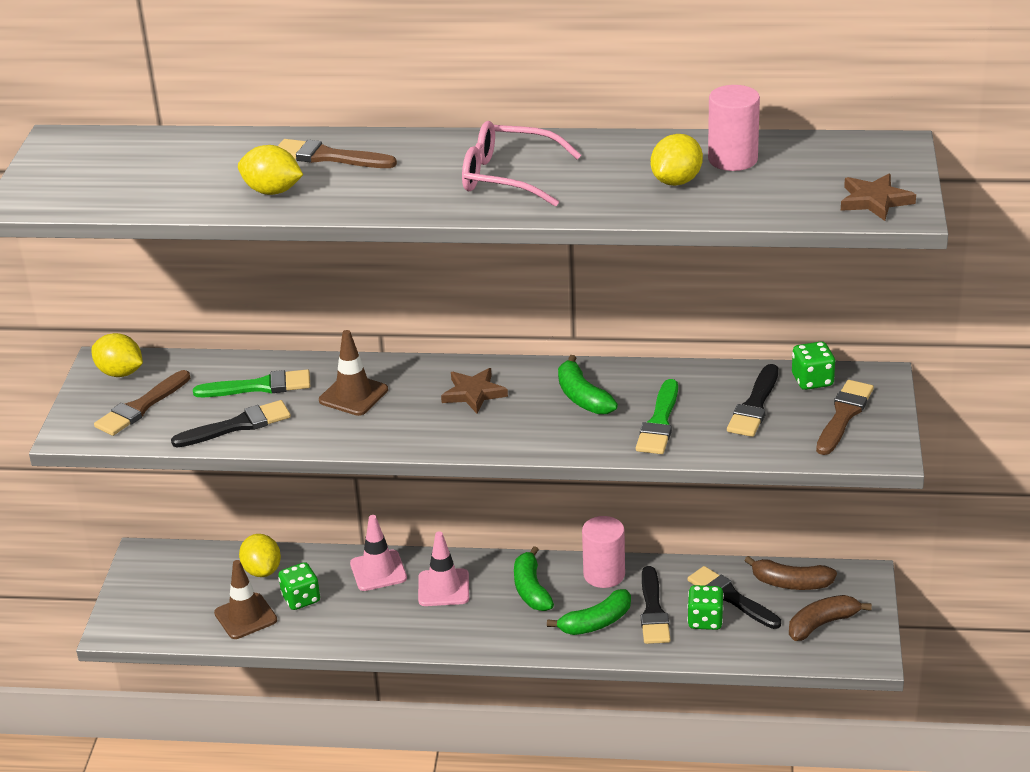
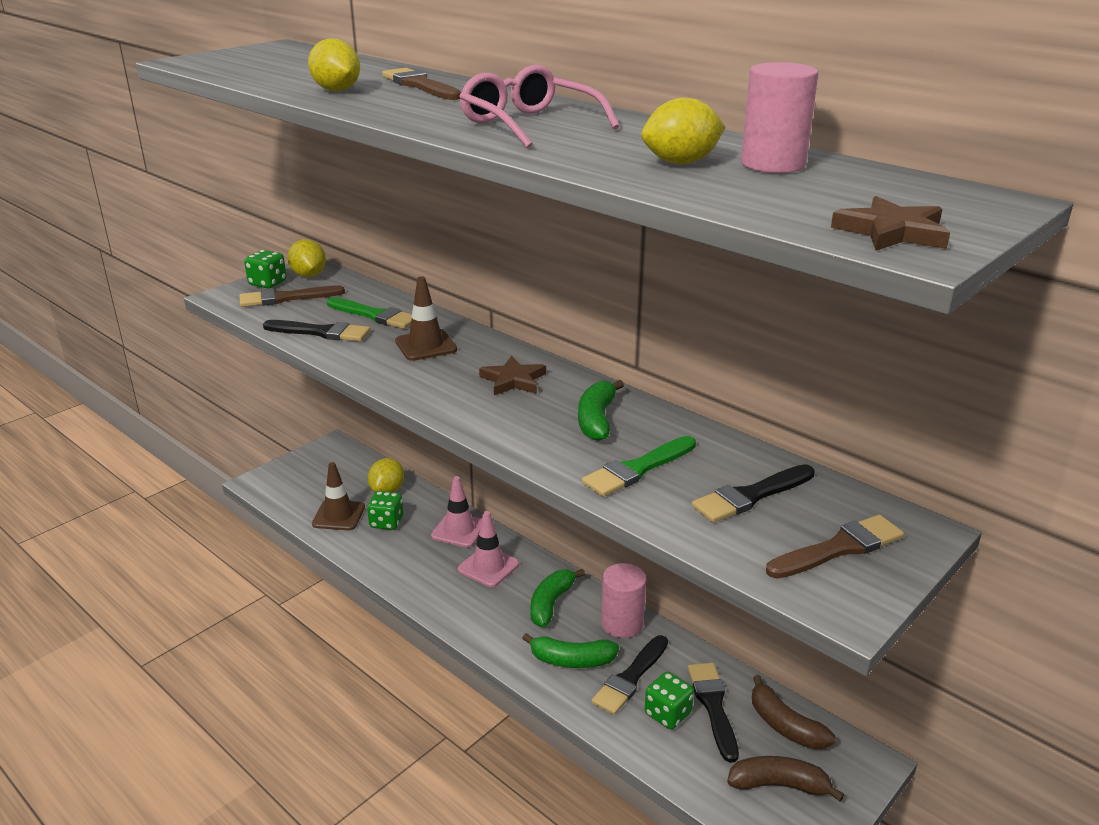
camera: 35 degrees right, 5 degrees down
green dice [792,341,835,390] -> green dice moved to [244,250,287,288]

